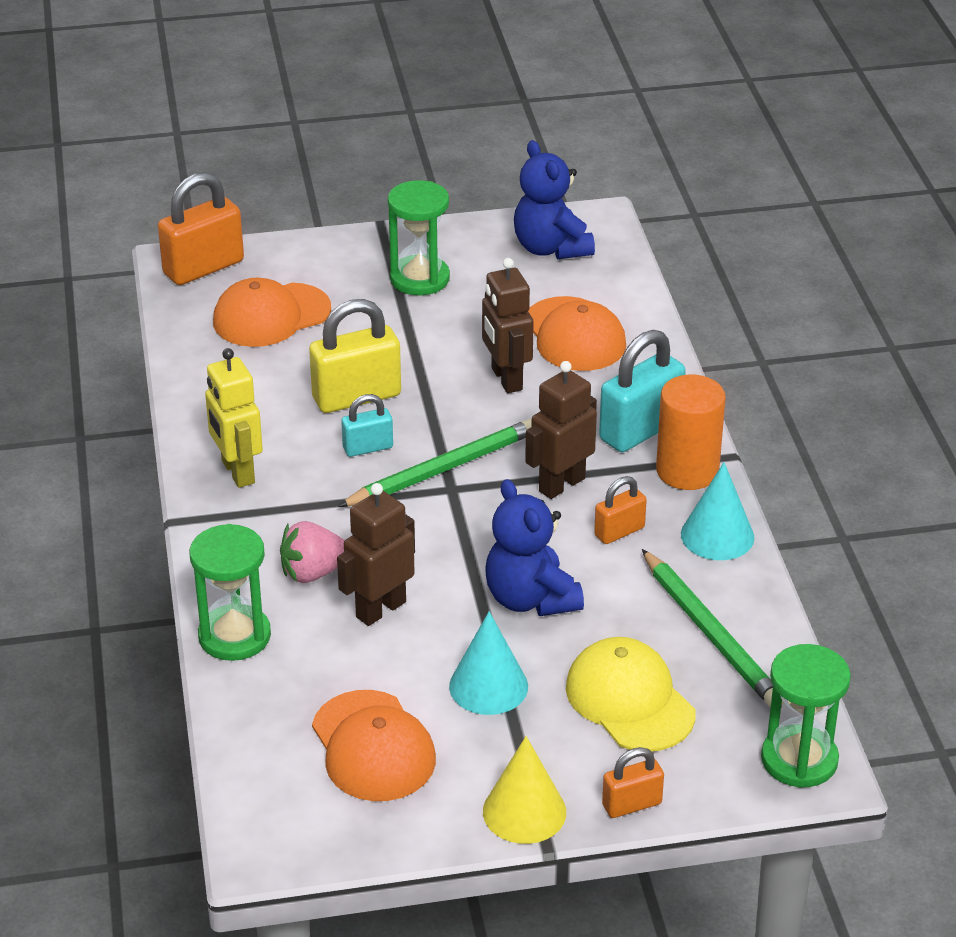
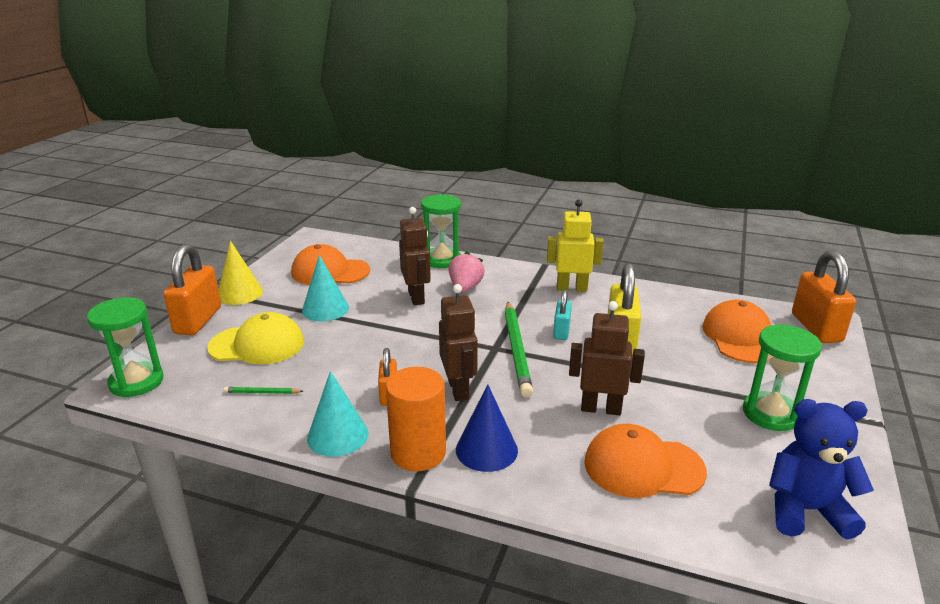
camera: 120 degrees right, 10 degrees down
blue teddy bear [485,479,584,616] -> none
turquoise padlock [599,330,686,452] -> blue cone [456,384,518,472]
orange padlock [602,747,664,818] -> orange padlock [163,244,221,335], size x1.81
green pencil [642,549,784,707] -> green pencil [223,387,303,394], size x0.44

